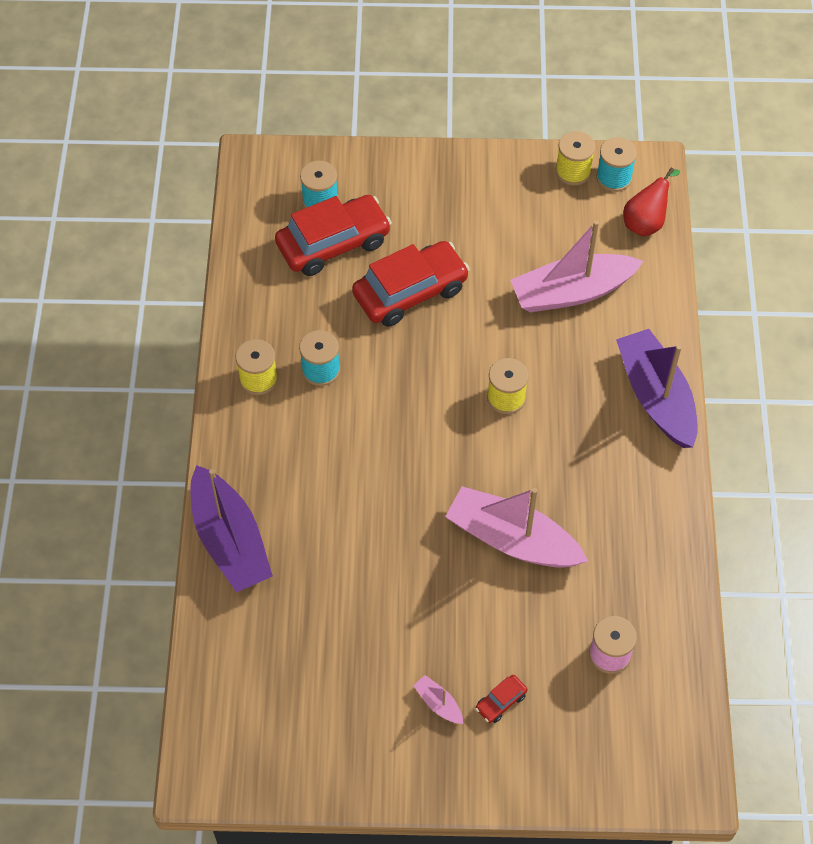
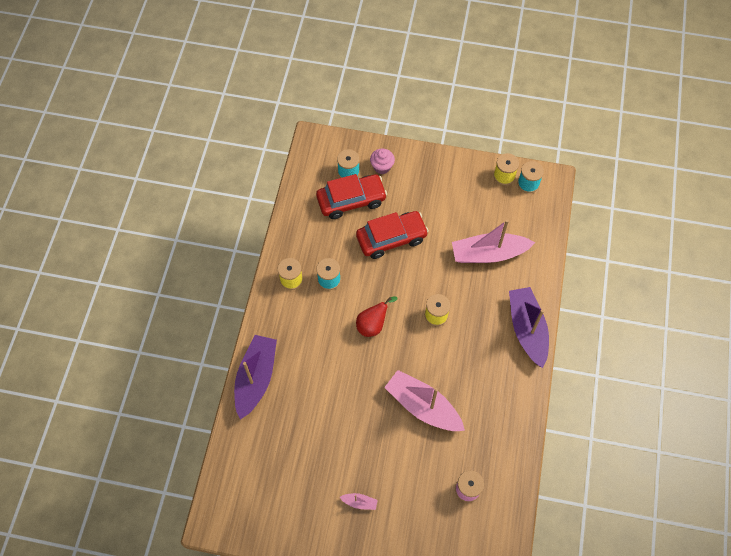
camera: 10 degrees right, 5 degrees up
purple boat [190,465,273,592] -> purple boat turned 150 degrees counterclockwise [234,335,277,420]
pink boat [413,675,463,724] -> pink boat turned 135 degrees clockwise [340,493,378,510]
red car [475,675,527,723] -> none
red pear [623,167,680,236] -> red pear moved to [356,296,398,337]
none -> pink cupcake [370,149,395,174]

